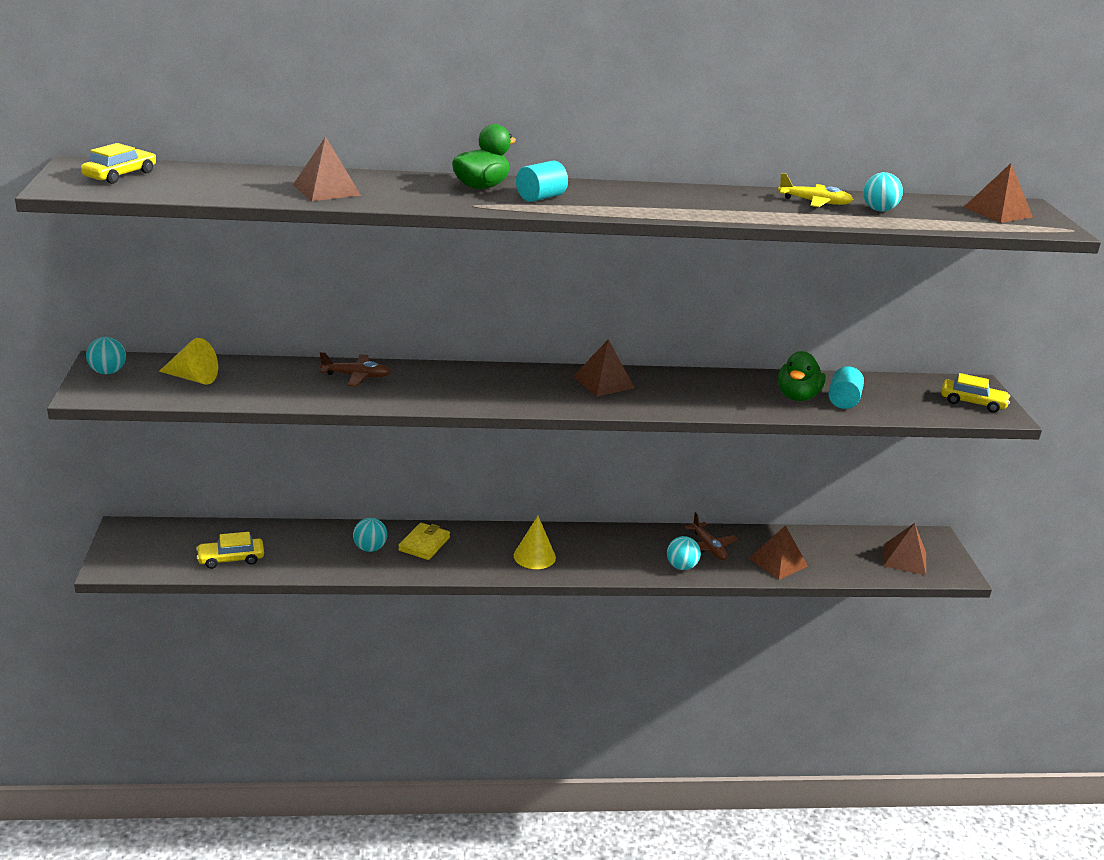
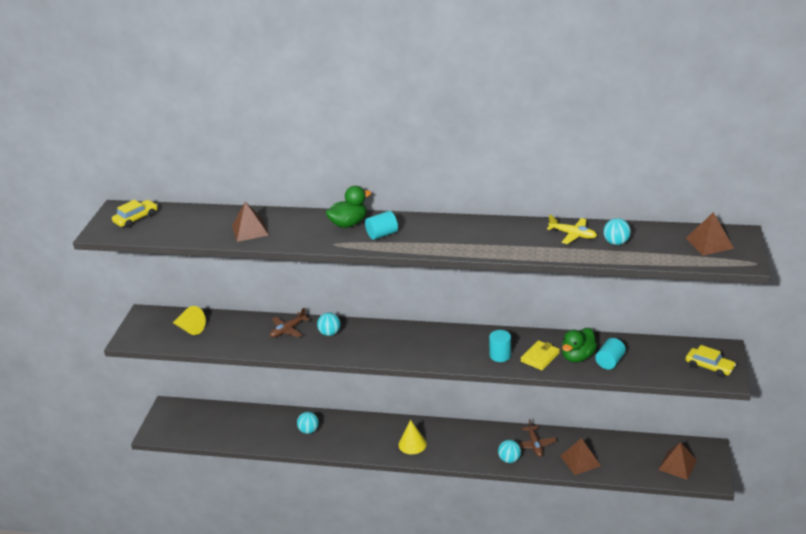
camera: 20 degrees right, 5 degrees up
turquoise ball [86,337,126,374] -> turquoise ball moved to [317,312,341,336]
yellow car [196,532,264,569] -> none
brown plane [320,352,391,386] -> brown plane turned 120 degrees clockwise [270,307,310,337]
yellow wallet [398,523,450,560] -> yellow wallet moved to [521,340,560,370]
brown pyramid [573,339,635,396] -> none
none -> turquoise cylinder [489,330,511,362]

